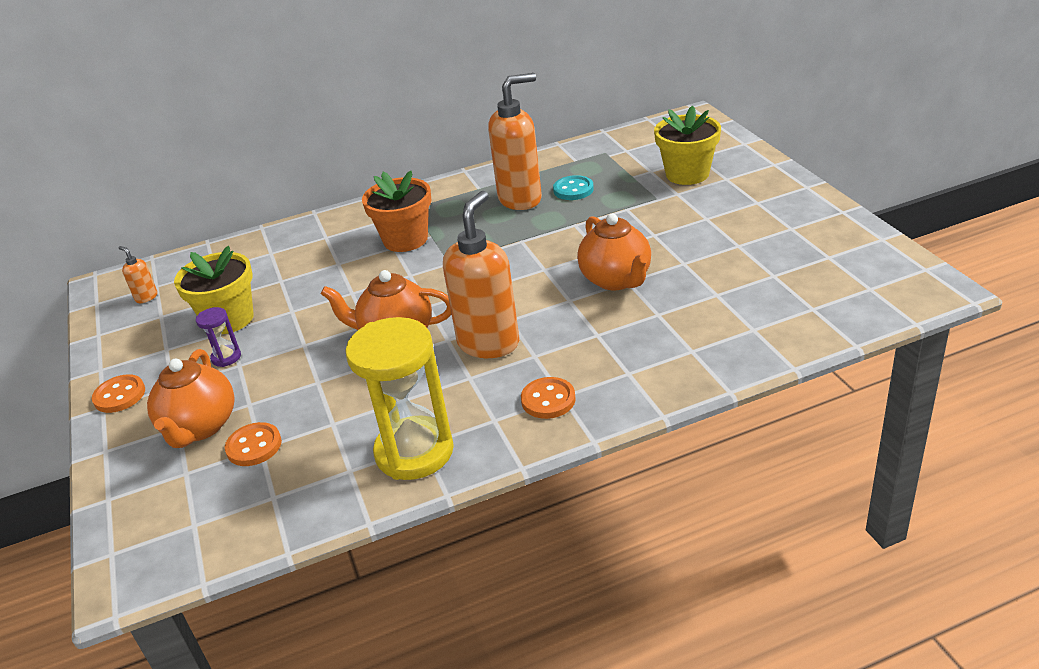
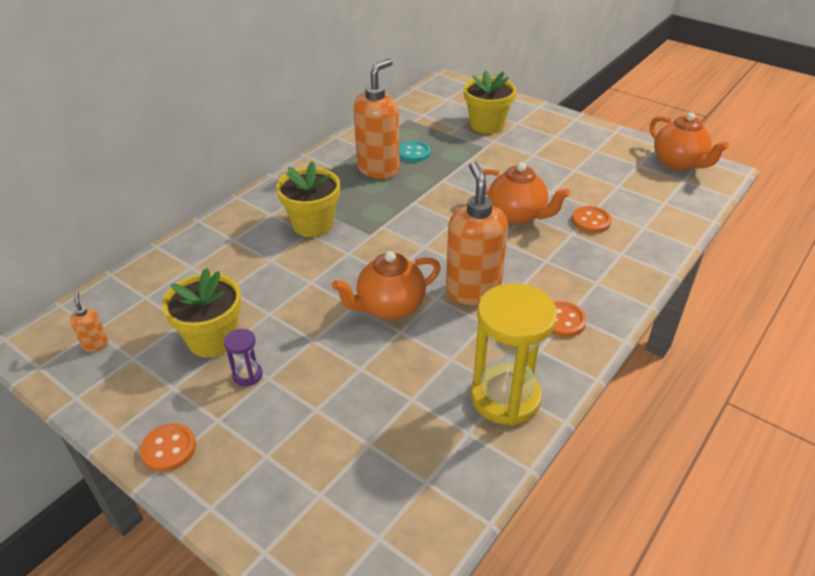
camera: 35 degrees left, 5 degrees up
orange soap dispenser [119,246,158,303] -> orange soap dispenser turned 60 degrees clockwise [70,292,108,352]
orange teapot [147,349,234,448] -> orange teapot moved to [650,112,729,171]
orange button [225,422,282,466] -> orange button moved to [572,206,612,233]
orange flower pot [362,171,431,252] -> yellow flower pot [276,161,340,237]

